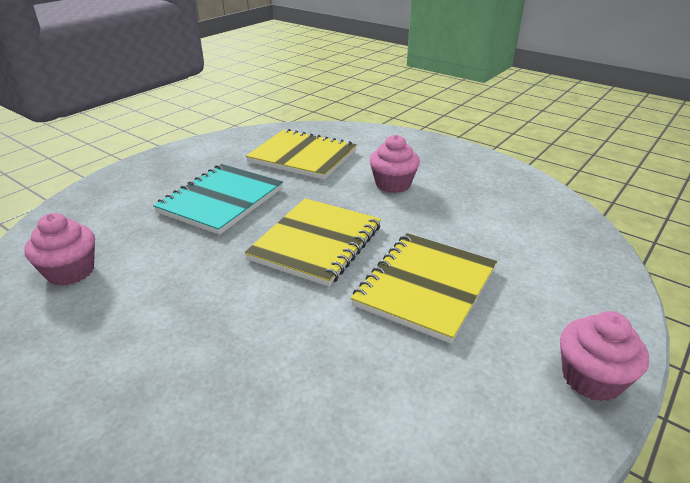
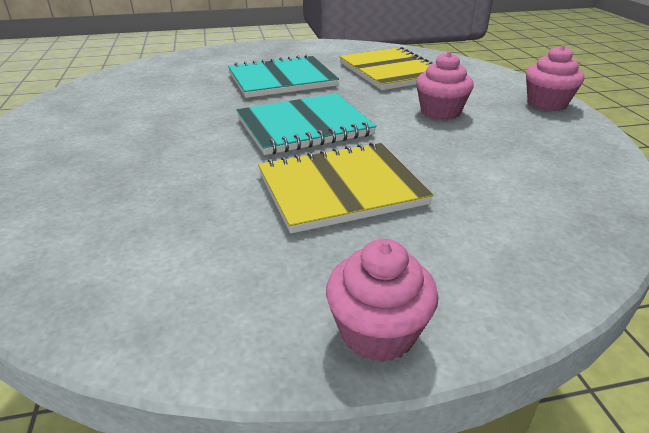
camera: 40 degrees right, 0 degrees up
pink cupcake [24,213,95,286] -> pink cupcake moved to [526,45,584,111]
yellow notebook [244,198,381,286] -> turquoise notebook [236,93,376,155]

